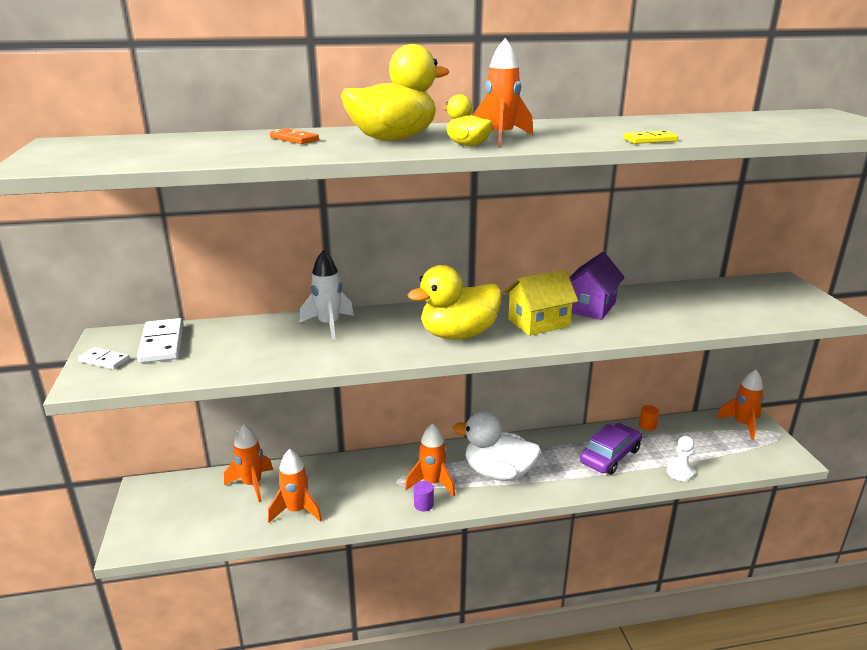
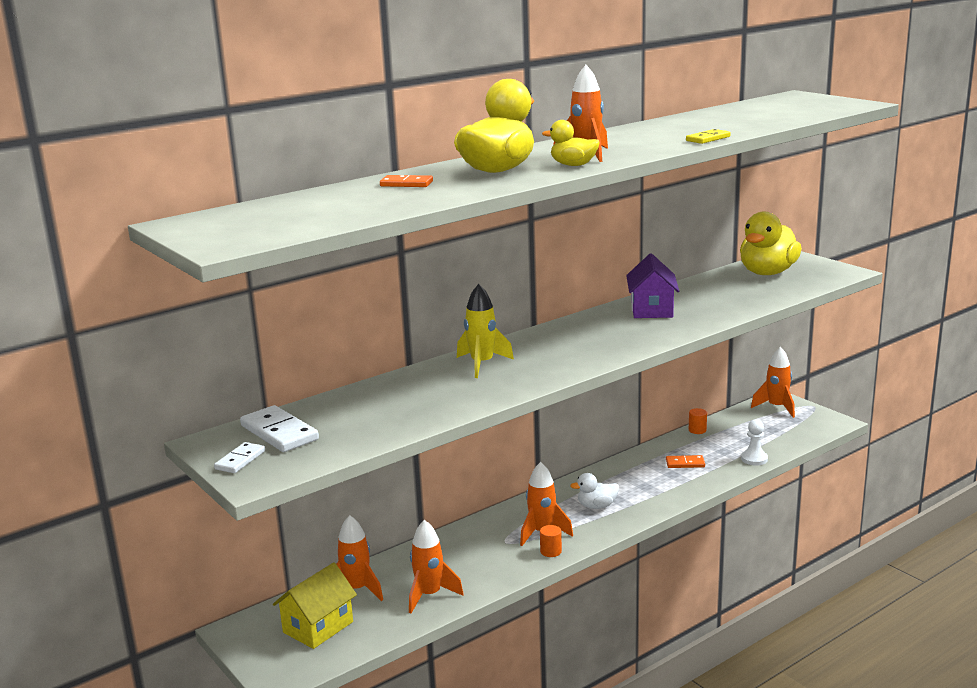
camera: 25 degrees left, 5 degrees down
white domino [78,347,130,369] -> white domino turned 60 degrees counterclockwise [214,442,265,473]
white rocket [300,250,354,340] -> none
yellow duck [408,265,502,340] -> yellow duck moved to [740,212,802,275]
purple cylinder [414,481,434,511] -> orange cylinder [540,525,562,557]
white duck [453,411,541,481] -> white duck [570,473,619,509], size x0.52
yellow house [505,269,578,336] -> yellow house moved to [273,562,357,649]
purple car [580,423,642,474] -> orange domino [666,455,705,468]
none -> yellow rocket [457,284,514,378]

